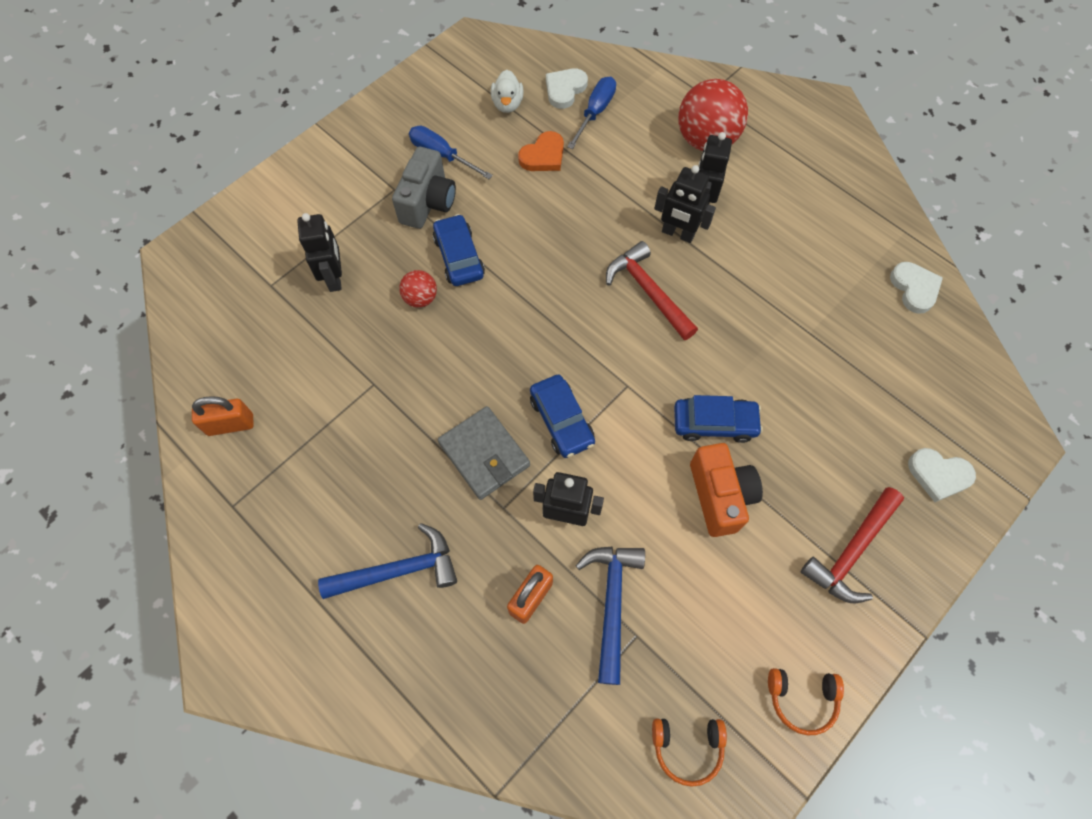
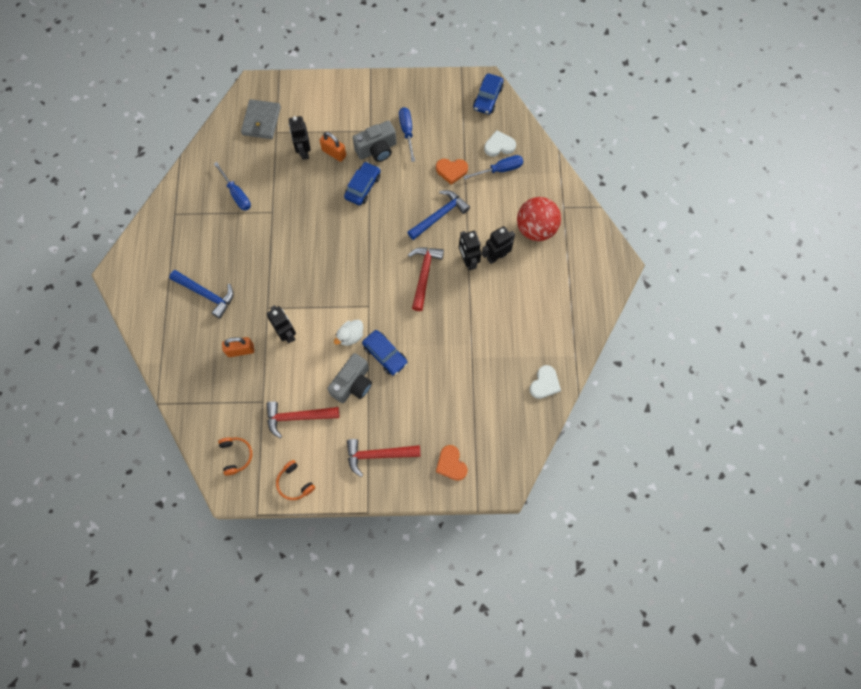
camera: 45 degrees right, 5 degrees up
orange padlock [192,396,254,436] -> orange padlock moved to [320,132,346,162]
black robot [297,213,342,292] -> black robot turned 135 degrees clockwise [289,116,311,160]
red ball [399,270,437,308] -> none
grey wallet [438,406,530,500] -> grey wallet moved to [241,99,281,139]
white duck [491,70,523,113] -> white duck moved to [334,320,363,346]
blue car [530,374,595,458] -> blue car moved to [473,74,504,114]
blue hammer [576,546,645,685] -> blue hammer moved to [407,190,470,240]
orange headphones [652,718,727,787] -> orange headphones turned 150 degrees counterclockwise [218,437,252,476]
orange camera [690,443,763,537] -> grey camera [327,353,372,403]
white heart [908,448,976,502] -> orange heart [436,445,468,481]
none -> blue screwdriver [214,162,251,211]
none -> red hammer [266,401,339,438]

